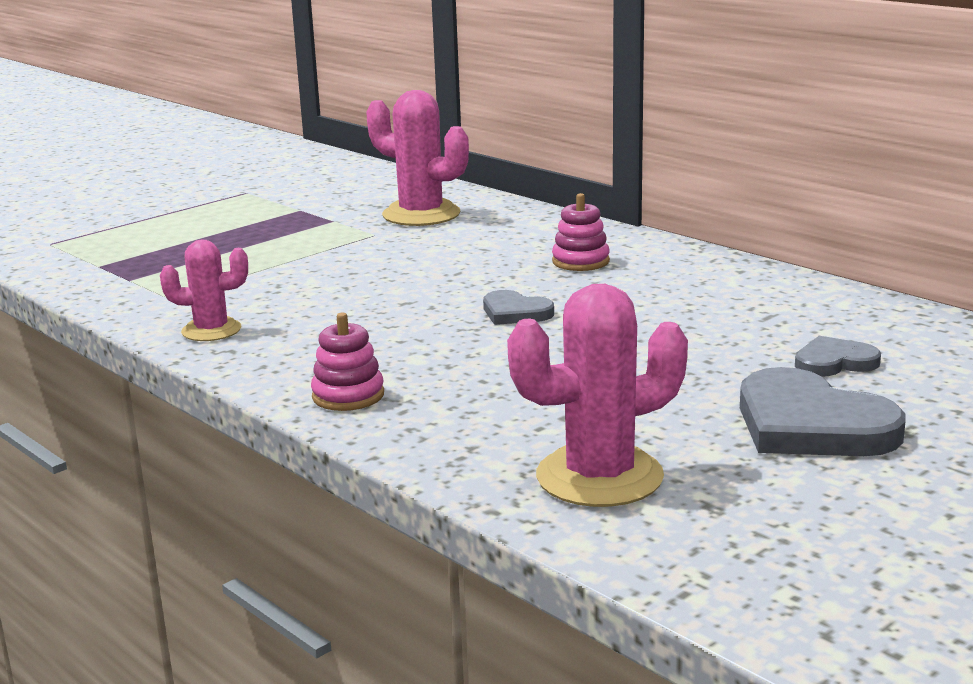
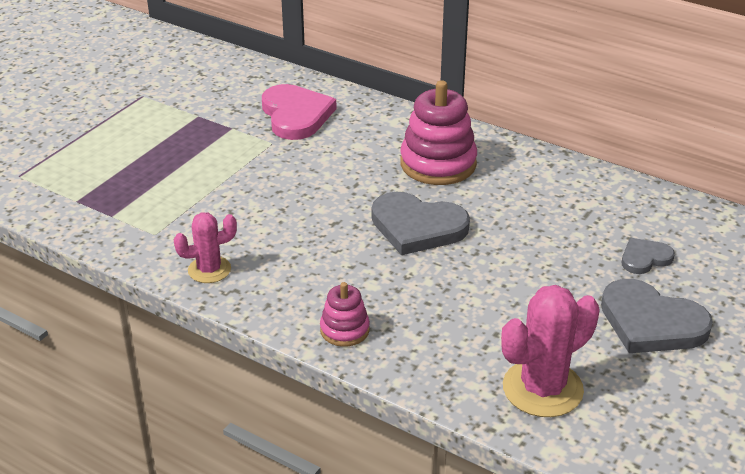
camera: 15 degrees left, 15 degrees up
pink cactus [366,90,469,226] -> pink heart [262,84,337,140]
grey heart [483,290,554,325] -> grey heart [372,192,470,255], size x1.85
pink stacking toy [552,193,610,271] -> pink stacking toy [400,80,477,185], size x1.86

